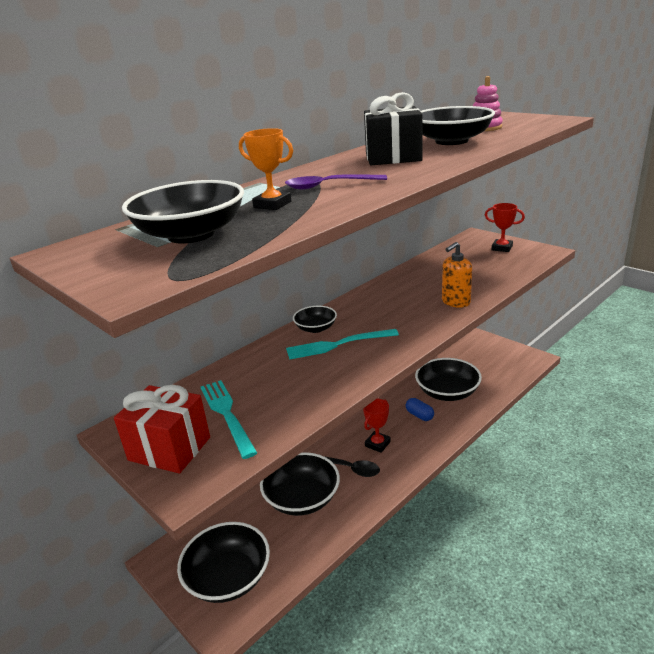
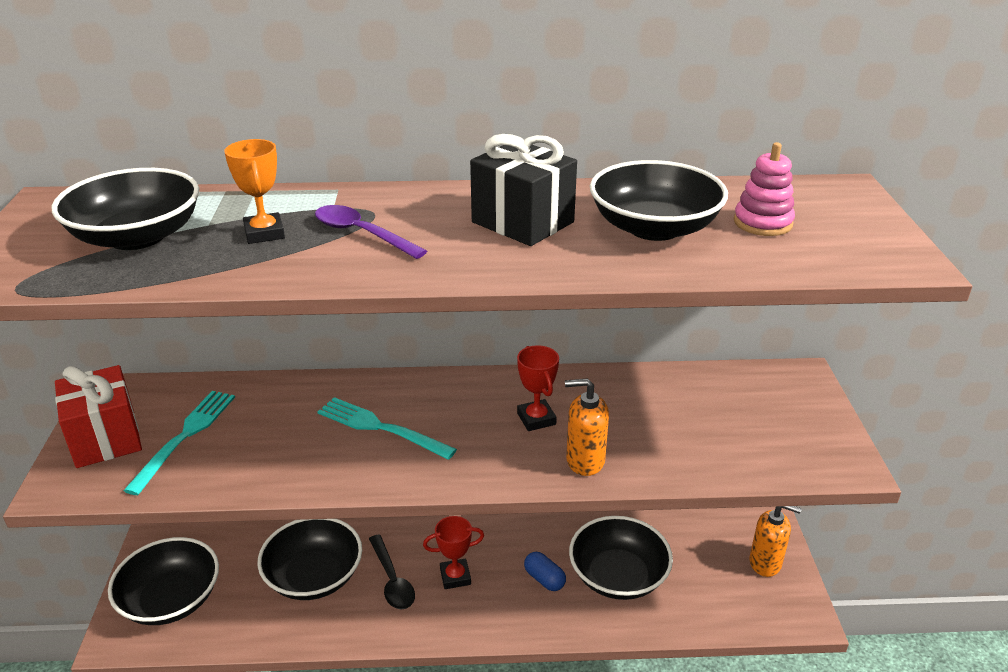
camera: 40 degrees right, 5 degrees up
black bowl [293,306,337,333] -> none
blue capsule [406,398,434,421] -> blue capsule turned 45 degrees counterclockwise [524,552,566,591]
red trophy [485,203,525,252] -> red trophy moved to [517,345,559,431]
none -> orange soap dispenser [749,506,801,577]

